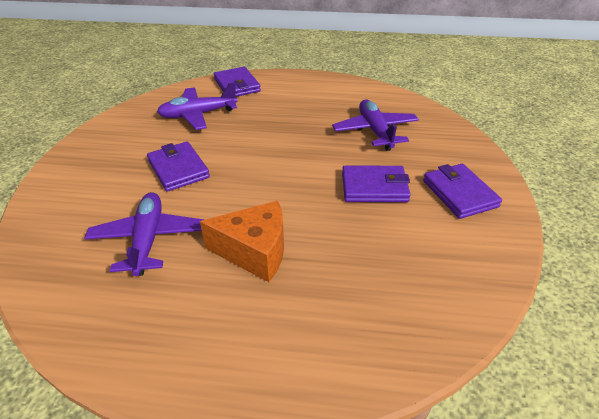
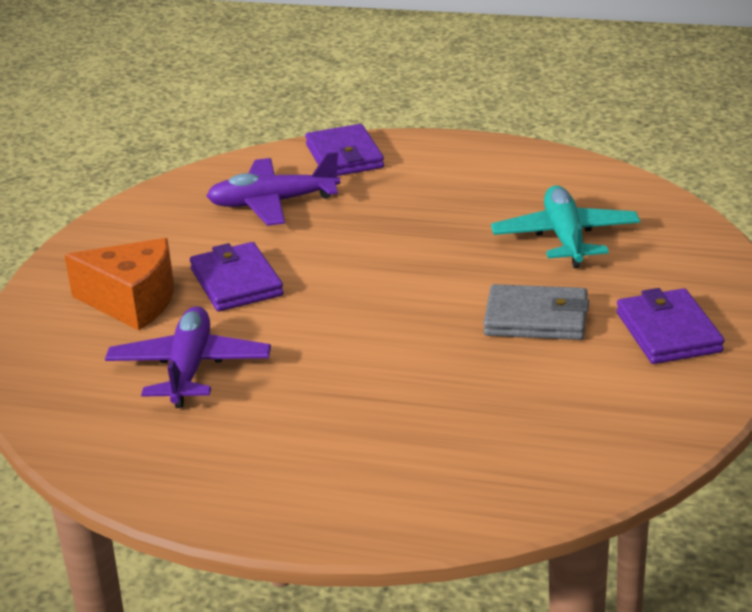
camera: 10 degrees right, 10 degrees down
orange cheese [200,201,284,282] -> orange cheese moved to [65,238,174,330]
purple plane [332,100,419,151] -> turquoise plane [491,186,640,268]
purple wallet [342,165,411,202] -> grey wallet [483,284,589,340]

